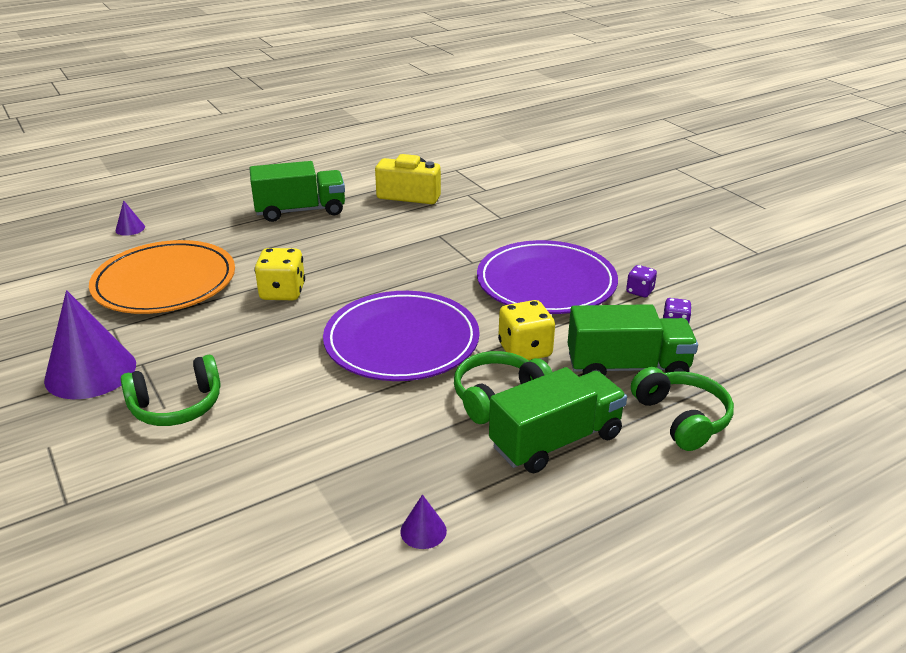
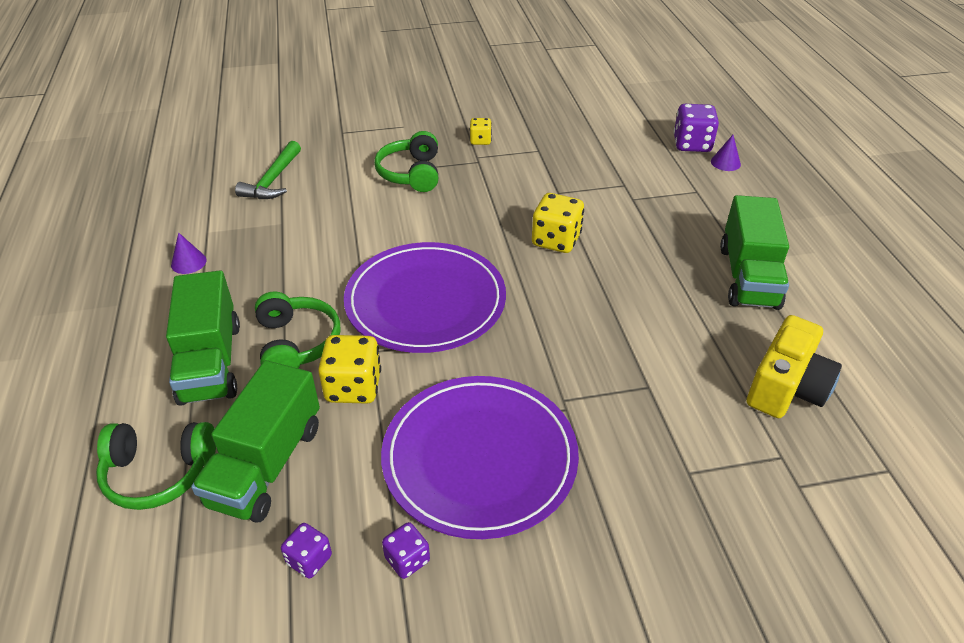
camera: 110 degrees right, 10 degrees up
purple cone [44,290,136,399] -> yellow dice [470,118,492,145]
orange plate [89,240,235,314] -> none
none -> green hammer [235,141,301,199]
none -> purple dice [673,104,719,152]

